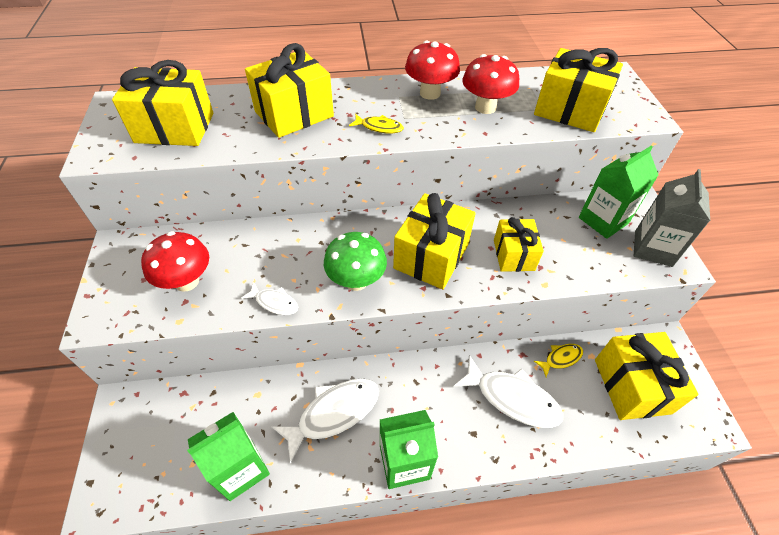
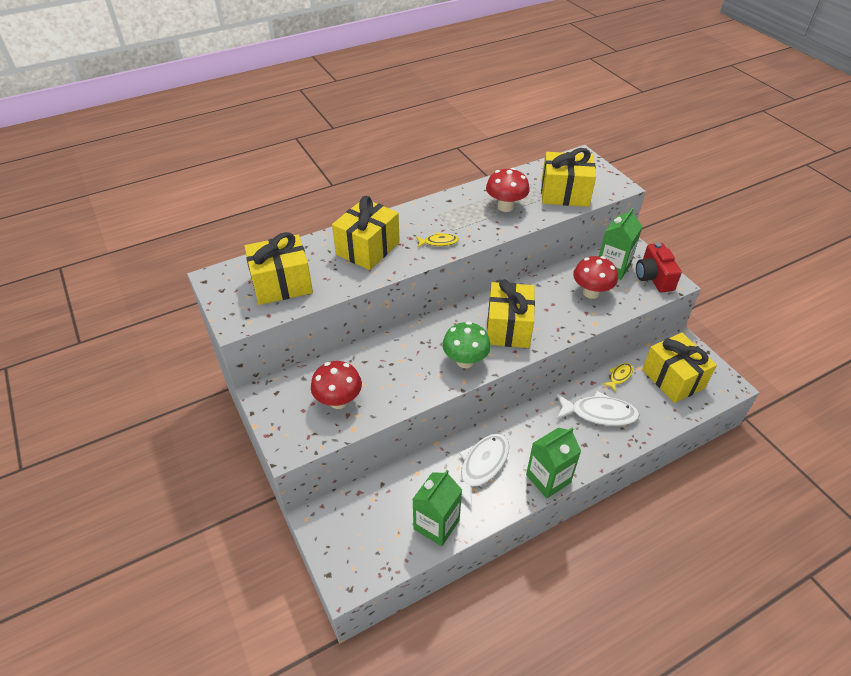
camera: 20 degrees left, 5 degrees down
white fish [241,282,298,315] -> none
red mushroom [405,41,460,100] -> red mushroom moved to [573,256,618,299]
yellow gift [494,217,544,272] -> none
grey carton [634,169,710,267] -> red camera [636,242,682,292]

